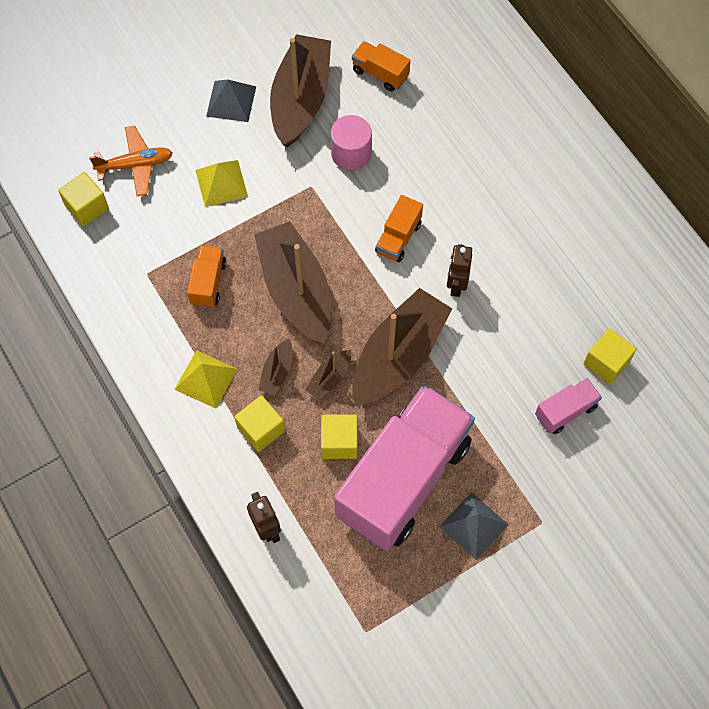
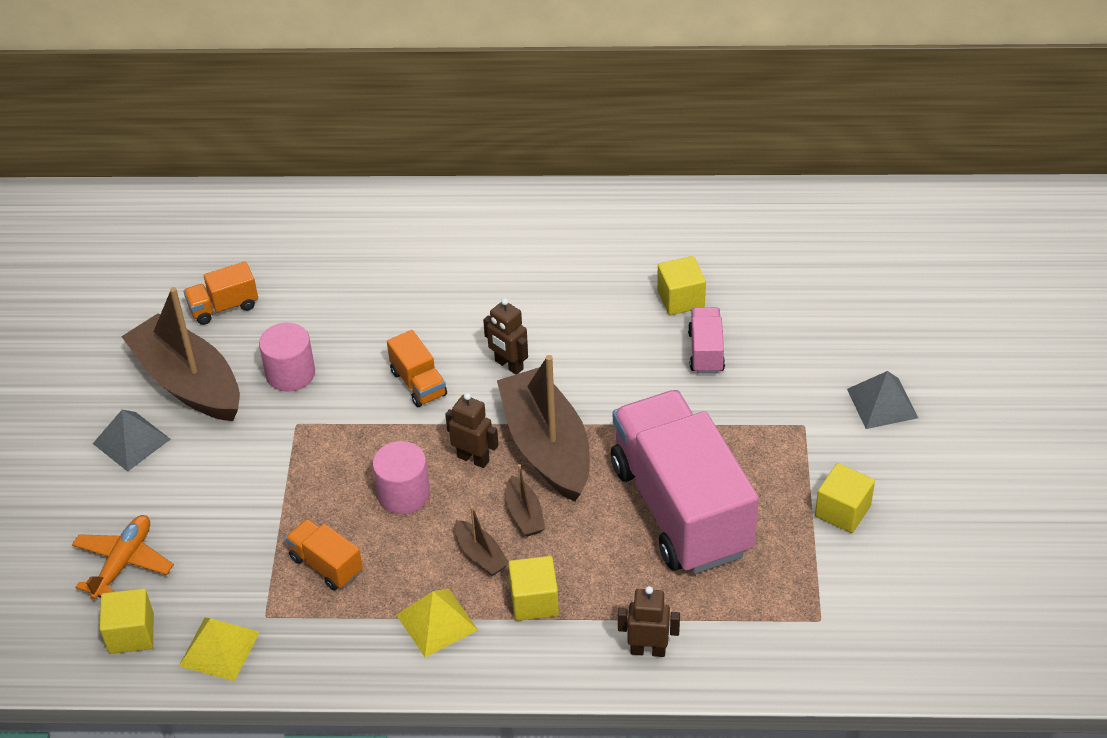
camera: 55 degrees left, 20 degrees down
yellow pyramid [195,160,248,207] -> yellow pyramid moved to [179,618,259,681]
brown boat [254,221,331,344] -> pink cylinder [372,441,430,514]
yellow cube [321,414,357,459] -> yellow cube moved to [815,463,875,533]
grey pyramid [439,492,509,560] -> grey pyramid moved to [847,371,918,429]
none -> brown robot [445,393,498,468]

